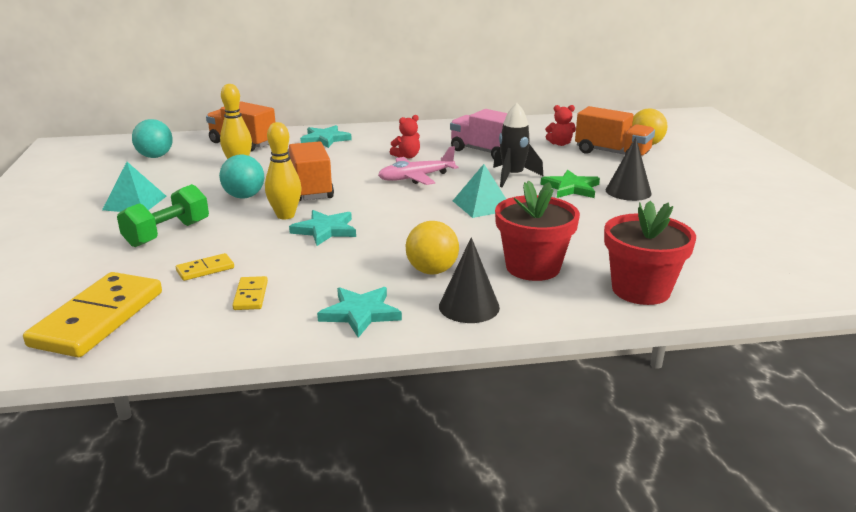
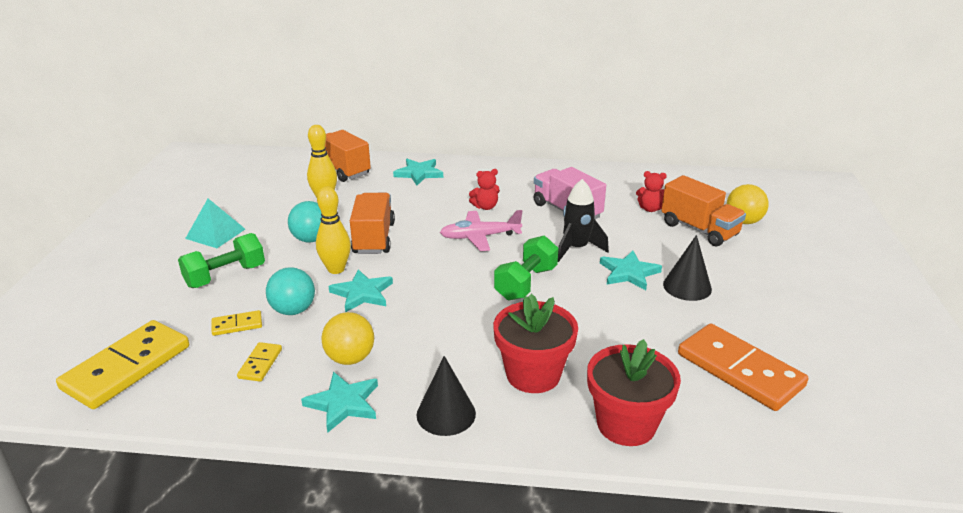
camera: 15 degrees right, 5 degrees up
turquoise ball [132,119,173,158] -> turquoise ball moved to [266,267,315,315]
yellow ball [406,221,459,274] -> yellow ball moved to [321,312,374,365]
turquoise pyramid [453,164,506,218] -> green dumbbell [494,236,558,300]
green star [540,170,600,198] -> turquoise star [600,251,662,290]
none -> orange domino [678,324,808,411]

